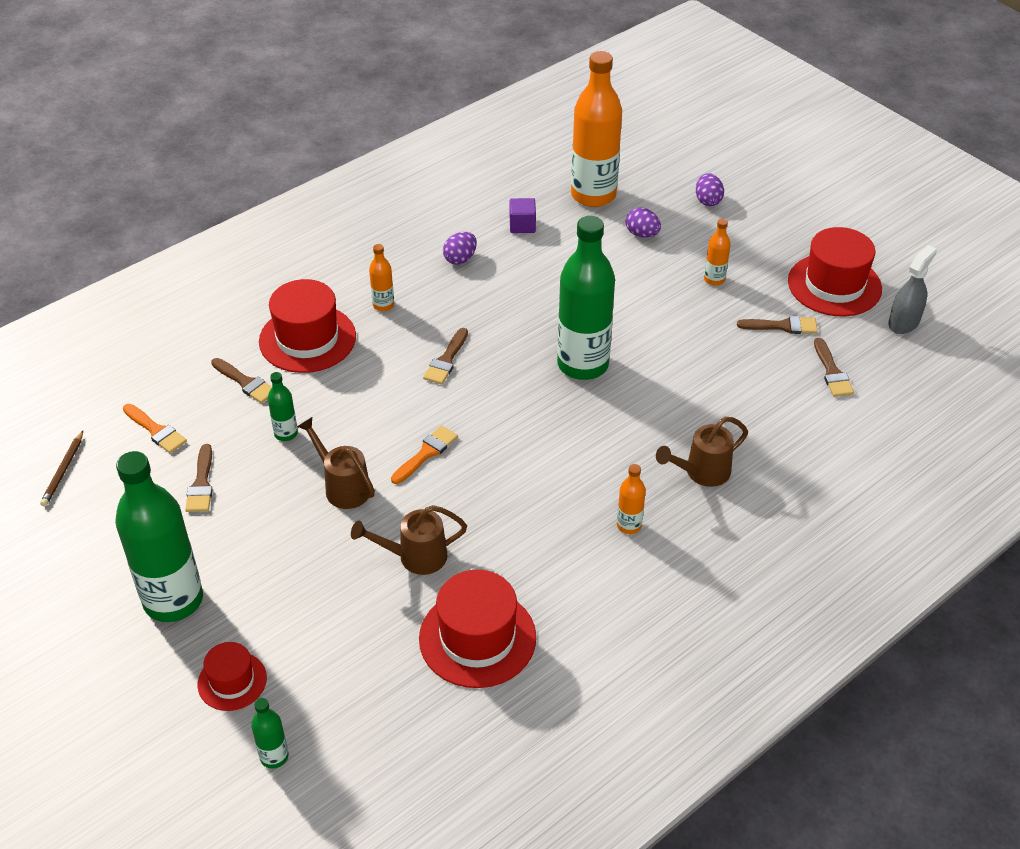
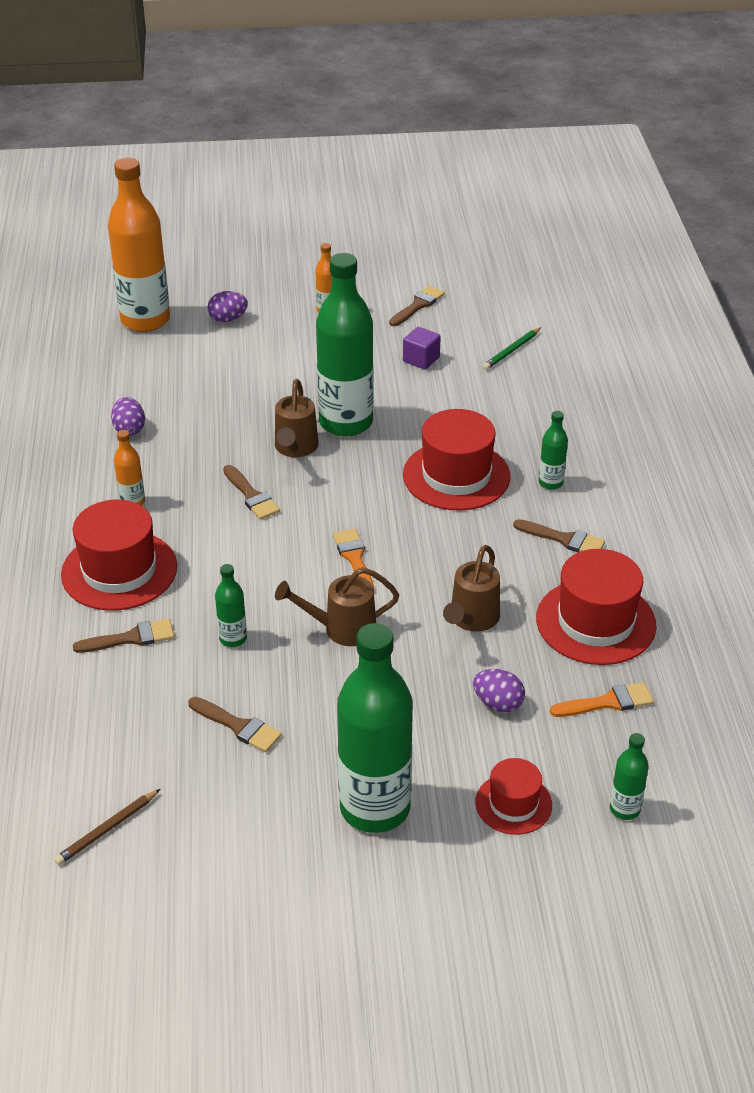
camera: 55 degrees left, 5 degrees down
brown pencil [40,431,83,506] -> brown pencil turned 90 degrees clockwise [54,789,160,865]
orange brush [123,404,187,453] -> orange brush moved to [550,682,654,717]
purple cube [510,198,536,233] -> purple cube moved to [403,327,441,370]
orange bottle [617,464,646,534] -> green bottle [539,411,568,490]
brown watering can [656,416,748,487] -> brown watering can moved to [275,379,319,457]
purple egg [696,173,724,206] -> purple egg moved to [473,669,525,712]
red hat [788,227,882,316] -> red hat moved to [403,409,510,511]
brown brush [814,338,854,397] -> brown brush moved to [513,519,605,552]
grey spray bottle [888,245,937,334] -> none
none -> green pencil [483,327,541,370]

